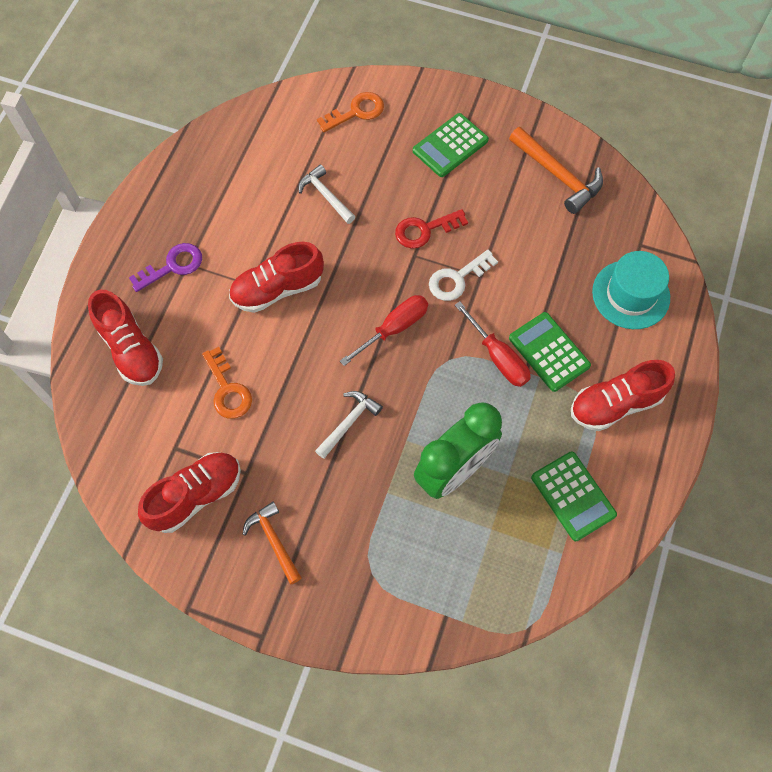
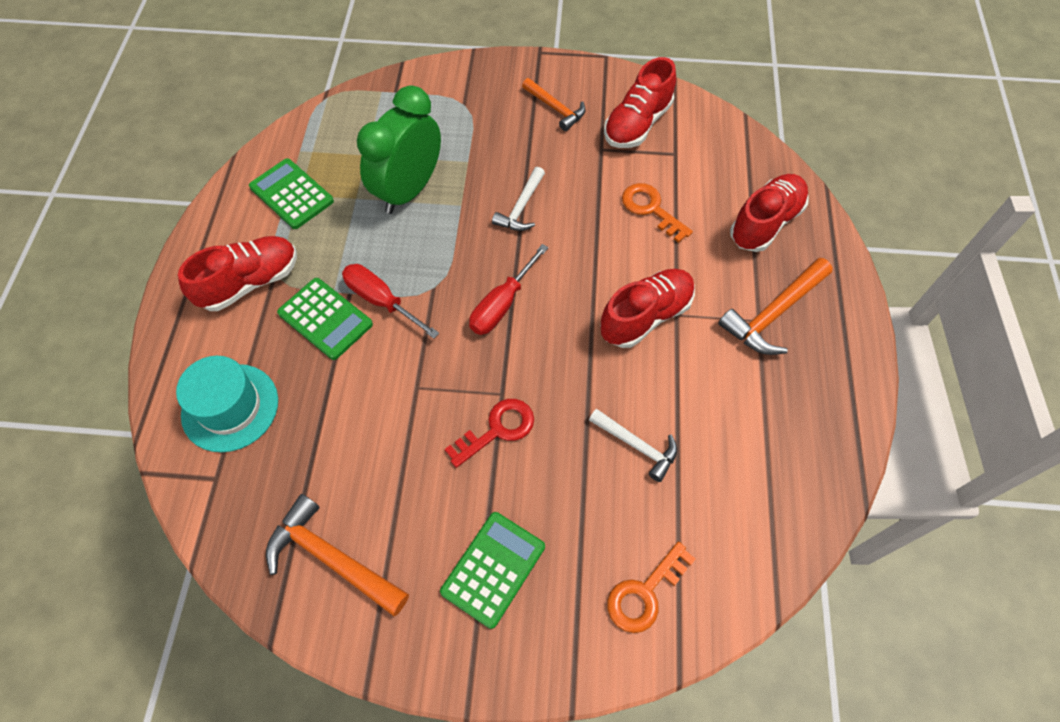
camera: 165 degrees right, 5 degrees down
red shoe [88,290,163,386] -> red shoe turned 90 degrees clockwise [730,174,809,252]
purple key [129,243,202,292] -> orange hammer [718,258,833,355]
white key [429,250,498,301] -> none

